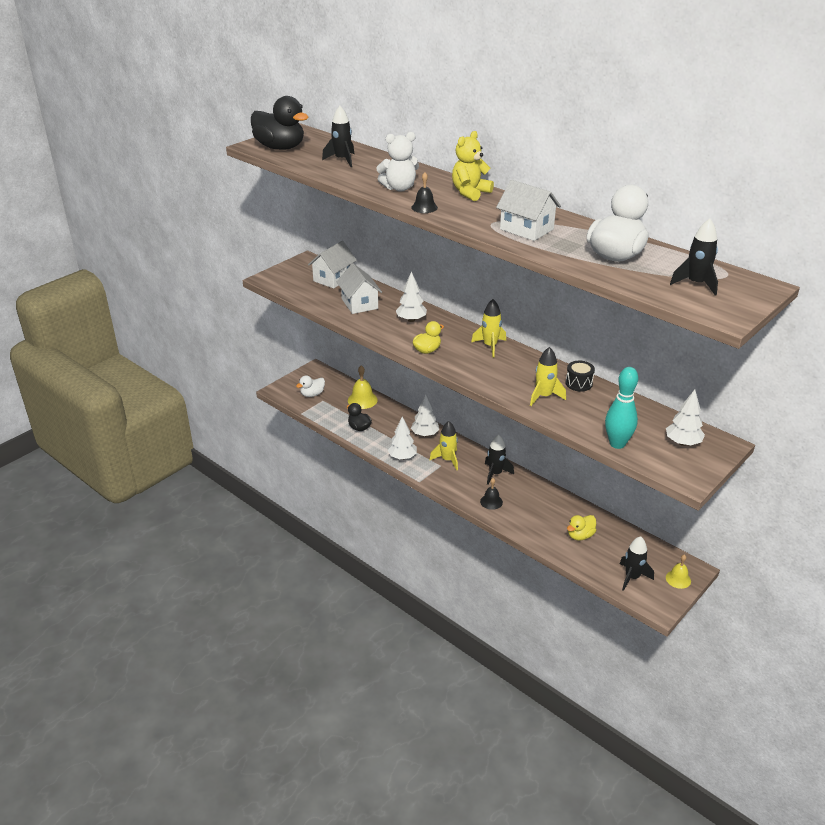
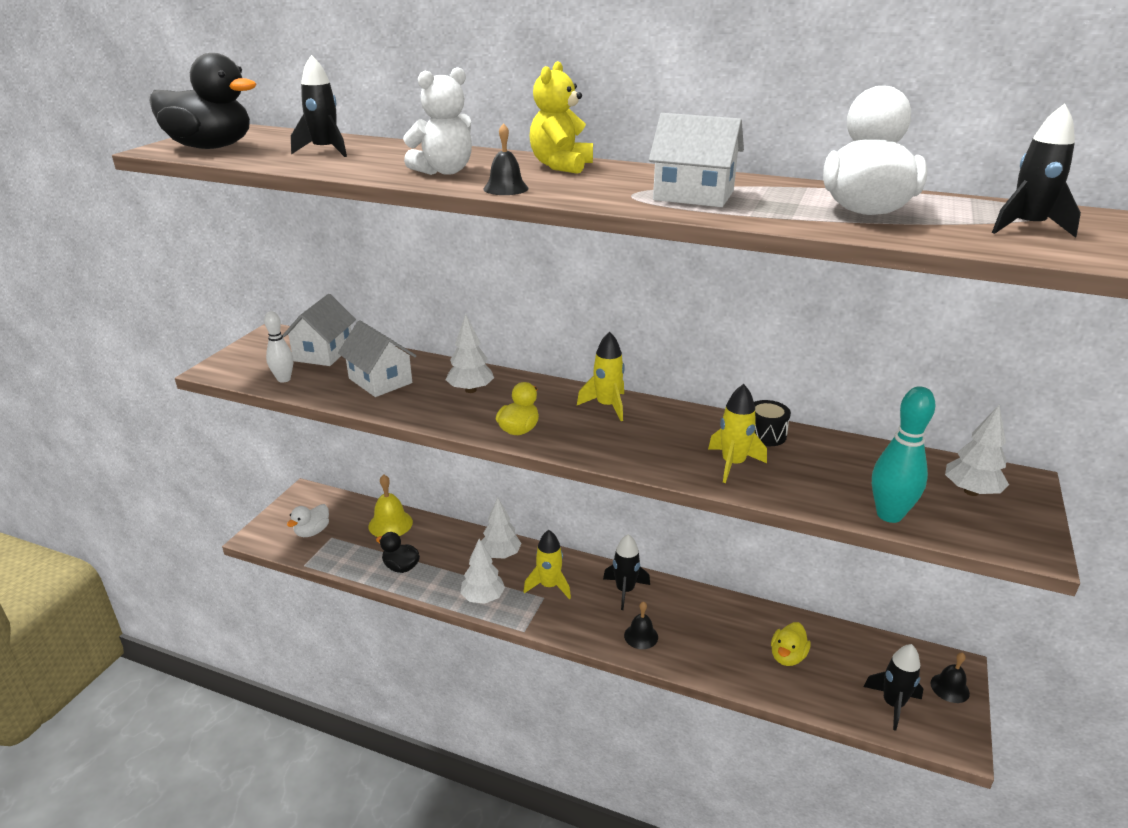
camera: 20 degrees left, 5 degrees down
yellow bell [666,554,691,589] -> black bell [931,652,970,703]
none -> white bowling pin [264,311,293,383]

